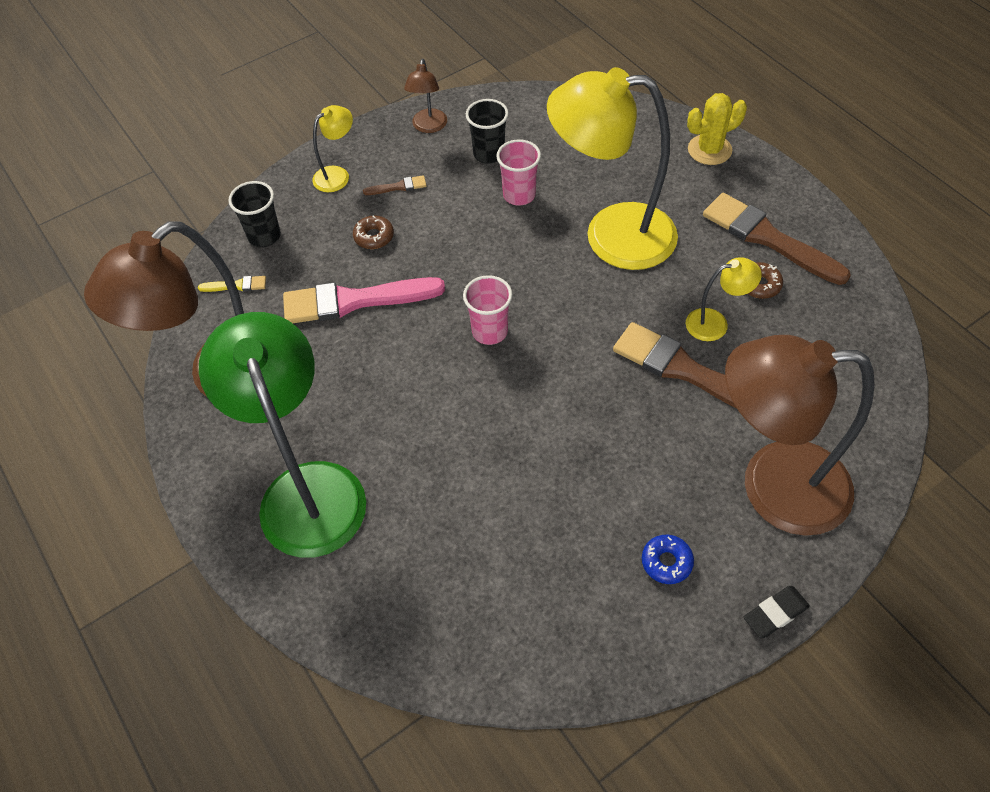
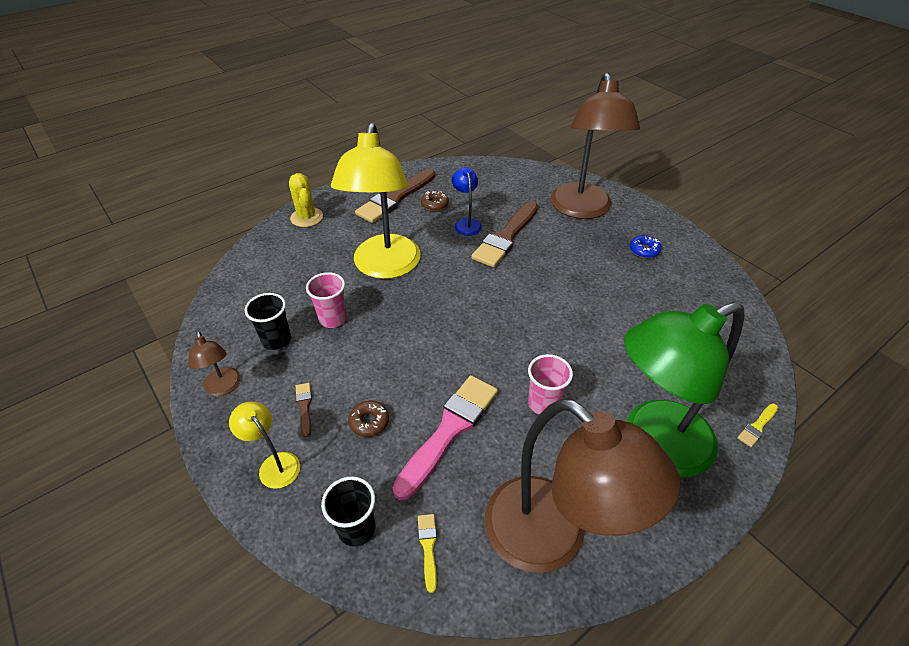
camera: 95 degrees left, 10 degrees down
pink brush [283,277,445,324] -> pink brush turned 135 degrees counterclockwise [392,375,498,500]
brown lamp [404,59,447,133] -> brown lamp turned 60 degrees clockwise [188,331,241,396]
pink cup [463,275,512,345] -> pink cup moved to [528,354,573,415]
yellow lamp [686,257,762,341] -> blue lamp [452,167,482,236]
black eraser [744,586,810,638] -> none
none -> yellow brush [737,404,778,447]

